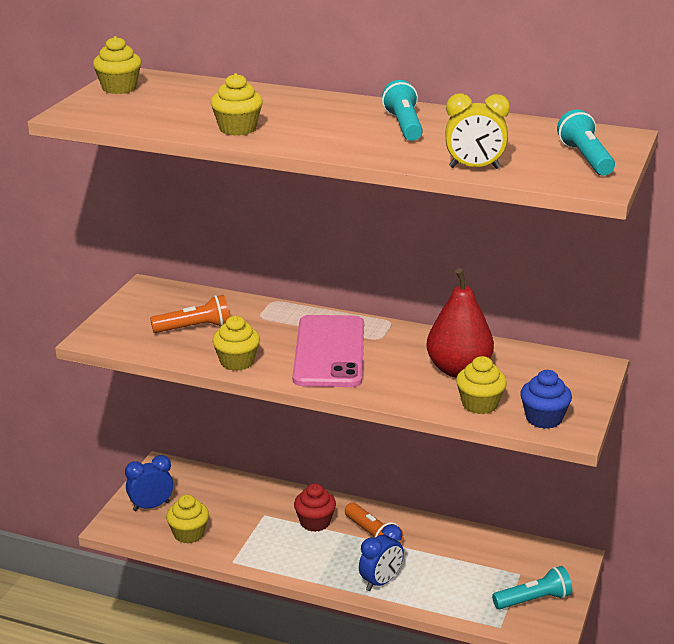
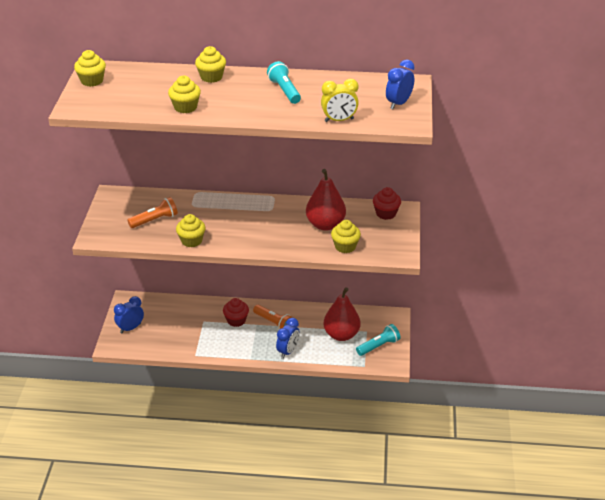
camera: 15 degrees left, 10 degrees up
yellow cupcake [166,495,209,543] -> yellow cupcake moved to [195,46,226,83]
pink phone [293,315,364,387] -> none
blue cupcake [520,370,572,429] -> none
turquoise flashlight [557,109,615,175] -> blue clock [386,60,415,109]
none -> red pear [323,287,360,341]
none -> red cupcake [373,187,401,220]

